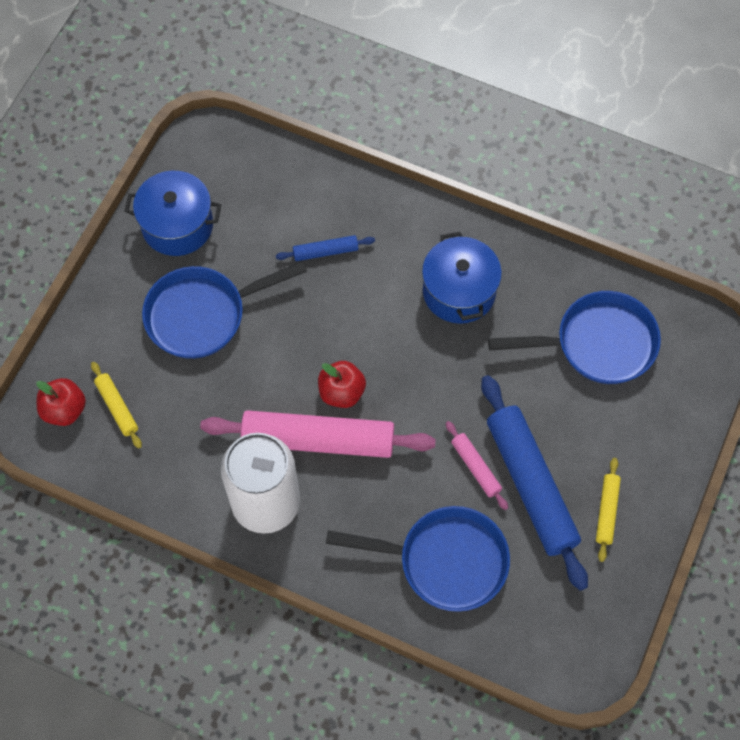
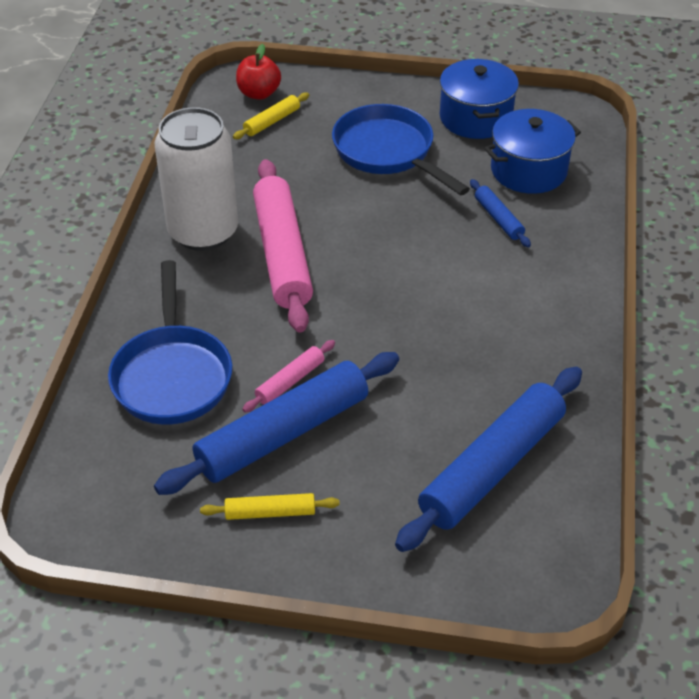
camera: 75 degrees right, 20 degrees down
red apple [318,361,366,408] -> none
blue pot [422,232,502,324] -> blue pot moved to [484,109,581,194]
blue pan [488,291,661,384] -> blue rolling pin [395,367,582,552]

